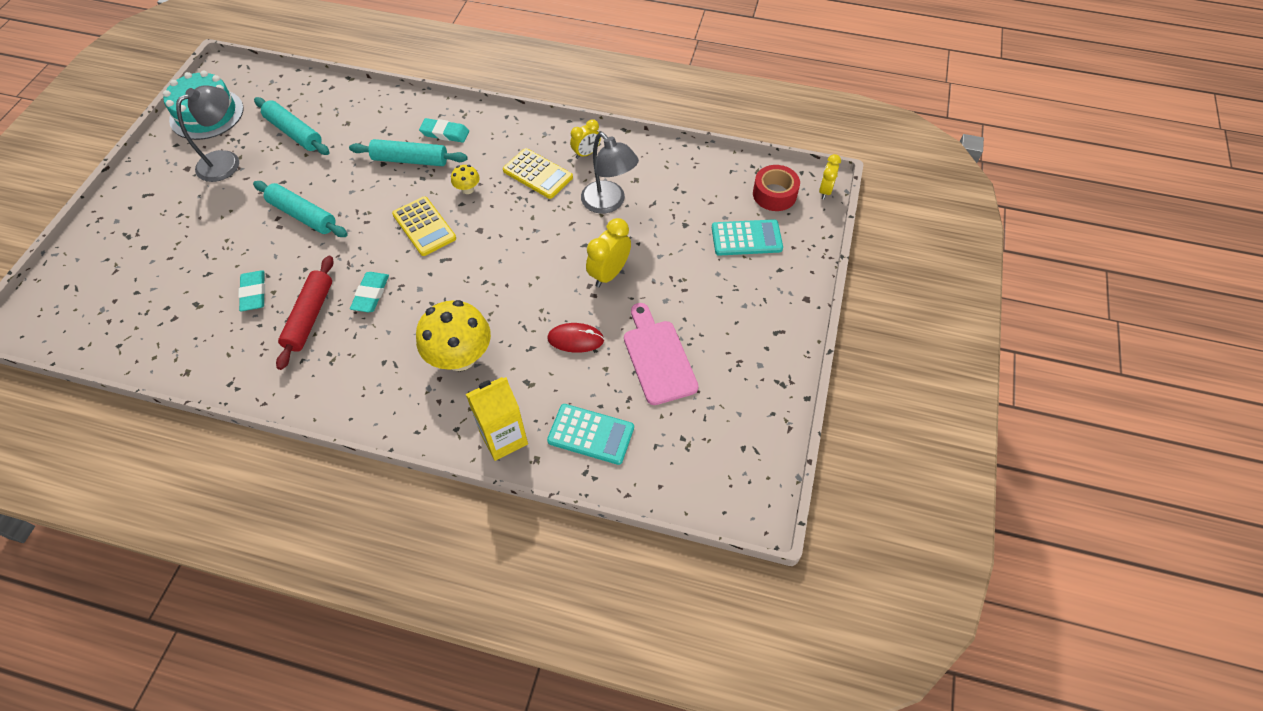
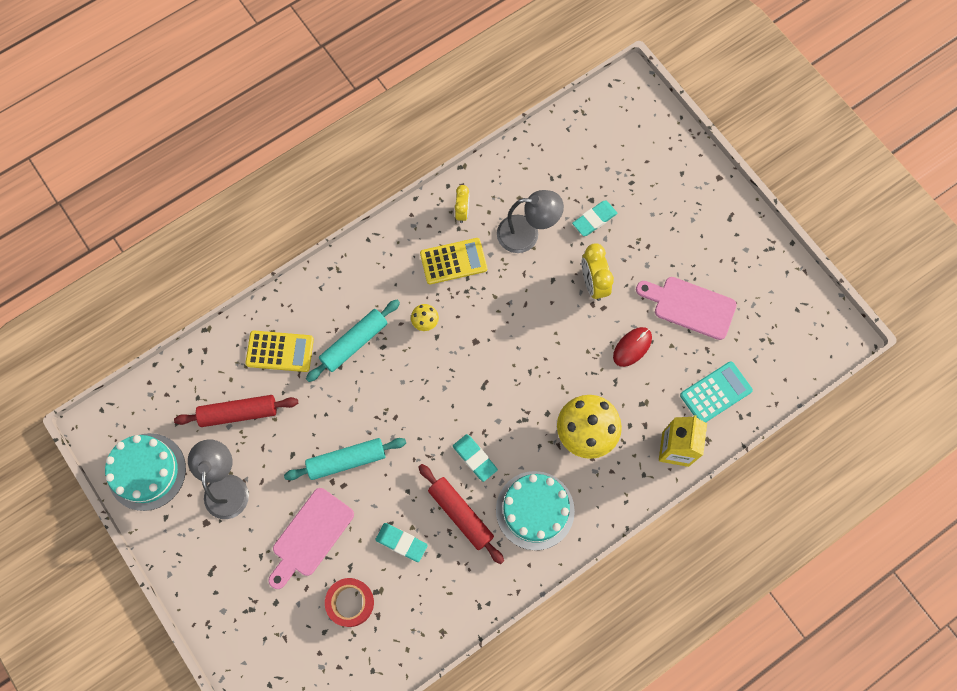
camera: 50 degrees left, 15 degrees up
turquoise rolling pin [254,97,329,155] -> red rolling pin [174,395,298,427]
yellow calculator [392,196,456,256] -> yellow calculator moved to [245,331,314,372]
turquoise eraser [419,118,469,143] -> turquoise eraser moved to [572,201,617,236]
turquoise calculator [712,219,783,256] -> none
red tape [753,165,800,211] -> red tape moved to [325,578,374,627]
yellow clock [819,154,841,199] -> none
none -> pink cutting board [268,488,354,589]
none -> turquoise cake [496,471,575,550]

